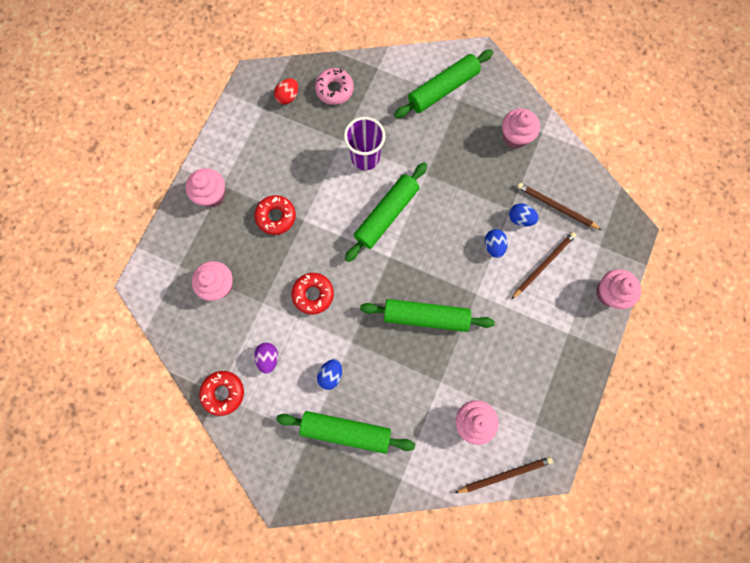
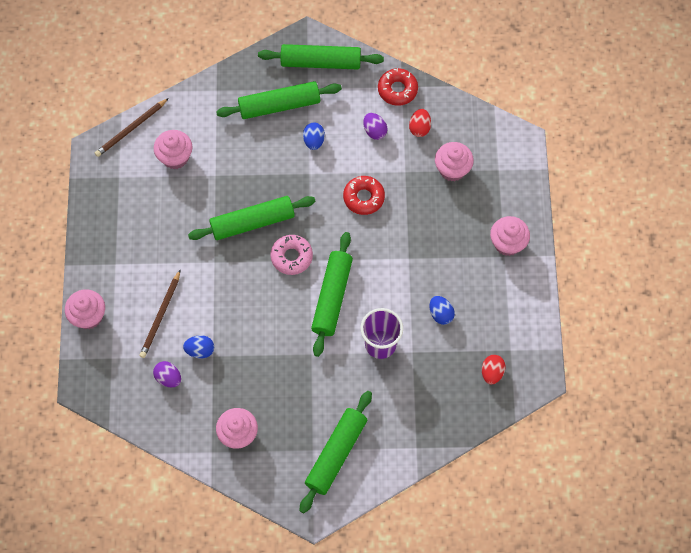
camera: 155 degrees right, 10 degrees down
red donut [255,195,296,235] -> none
pink donut [315,68,354,105] -> pink donut moved to [270,235,313,275]
blue egg [485,229,508,258] -> blue egg moved to [430,296,455,325]
brown pencil [517,183,602,230] -> purple egg [153,361,181,387]
none -> green rolling pin [258,44,384,70]
none -> red egg [409,109,431,137]

